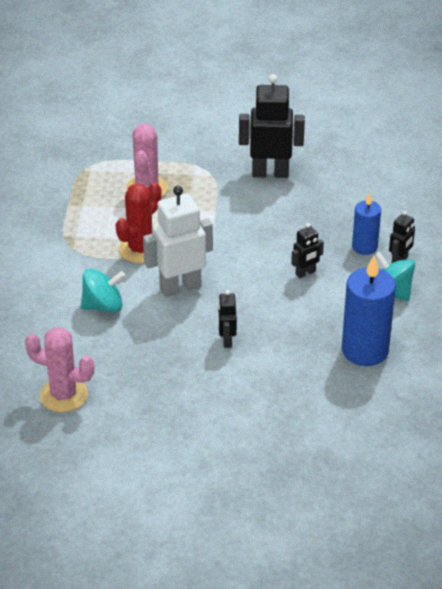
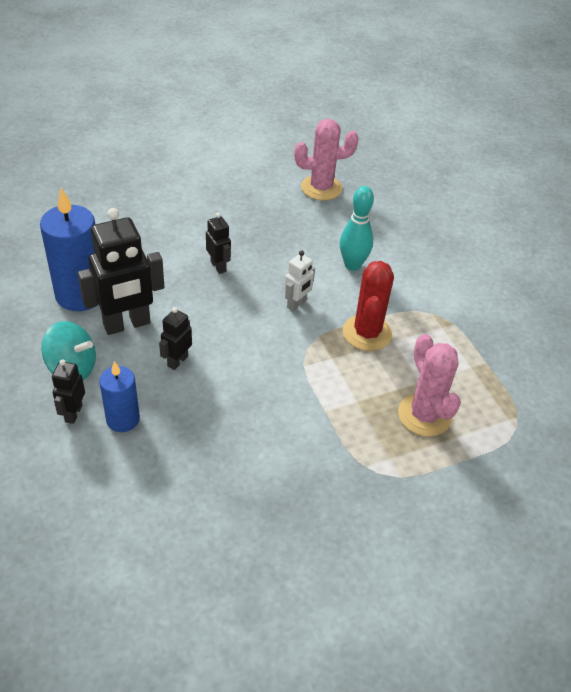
camera: 150 degrees right, 5 degrees up
turquoise spinning top [81,269,125,313] -> turquoise bowling pin [340,186,374,271]
white robot [143,186,213,297] -> white robot [284,251,315,311], size x0.51
black robot [239,74,305,178] -> black robot moved to [78,208,164,335]

